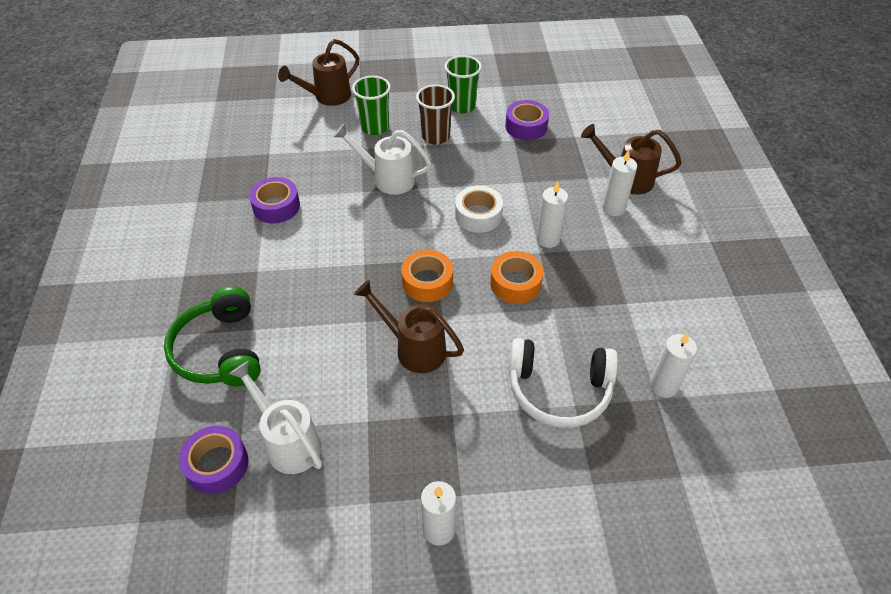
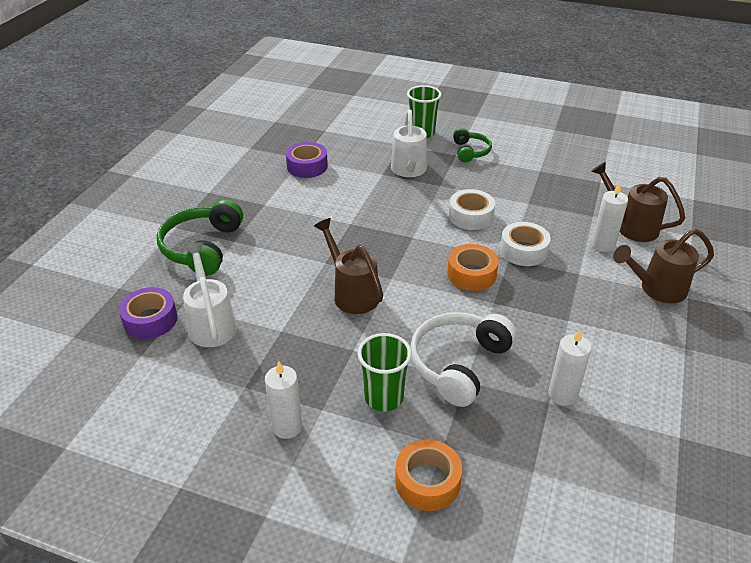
camera: 25 degrees right, 10 degrees down
brown watering can [278,39,359,106] -> brown watering can moved to [613,228,714,303]
white watering can [333,124,432,195] -> white watering can turned 135 degrees counterclockwise [391,109,427,177]
orange tape [401,250,453,302] -> orange tape moved to [395,439,462,511]
brown cup [416,84,455,145] -> green headphones [453,128,492,162]
green cup [445,55,482,114] -> green cup moved to [357,333,412,412]
purple tape [505,100,549,140] -> none
white headphones [509,338,618,428] -> white headphones turned 90 degrees clockwise [410,312,517,407]
white candle [536,181,568,248] -> white tape [500,222,551,266]

